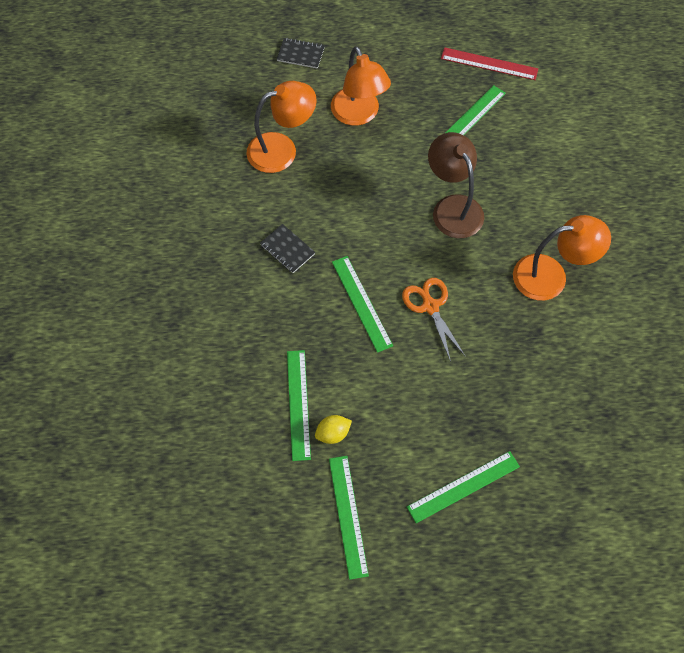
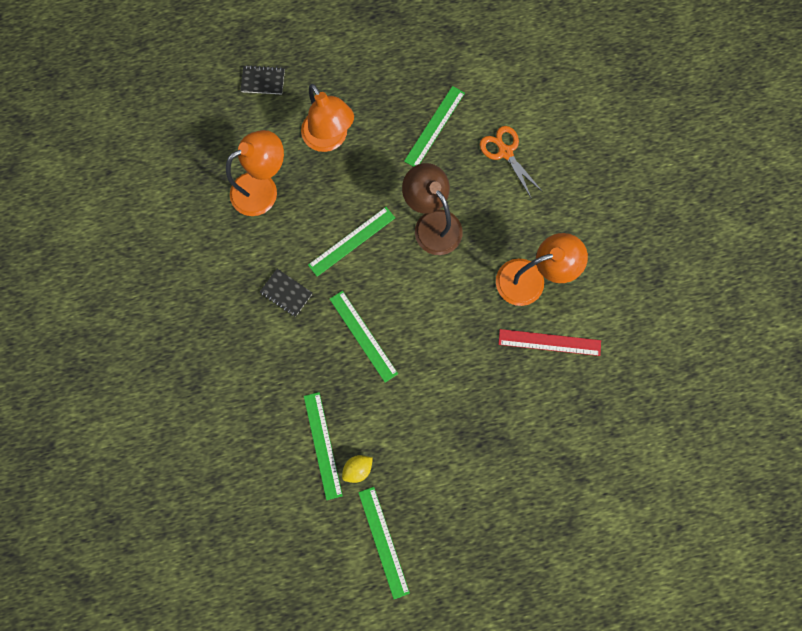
camera: 10 degrees left, 15 degrees up
orange scissors [402,278,466,362] -> orange scissors moved to [480,126,543,199]
green ruler [407,451,520,523] -> green ruler moved to [308,207,395,277]
red ruler [441,47,538,80] -> red ruler moved to [498,329,601,356]

